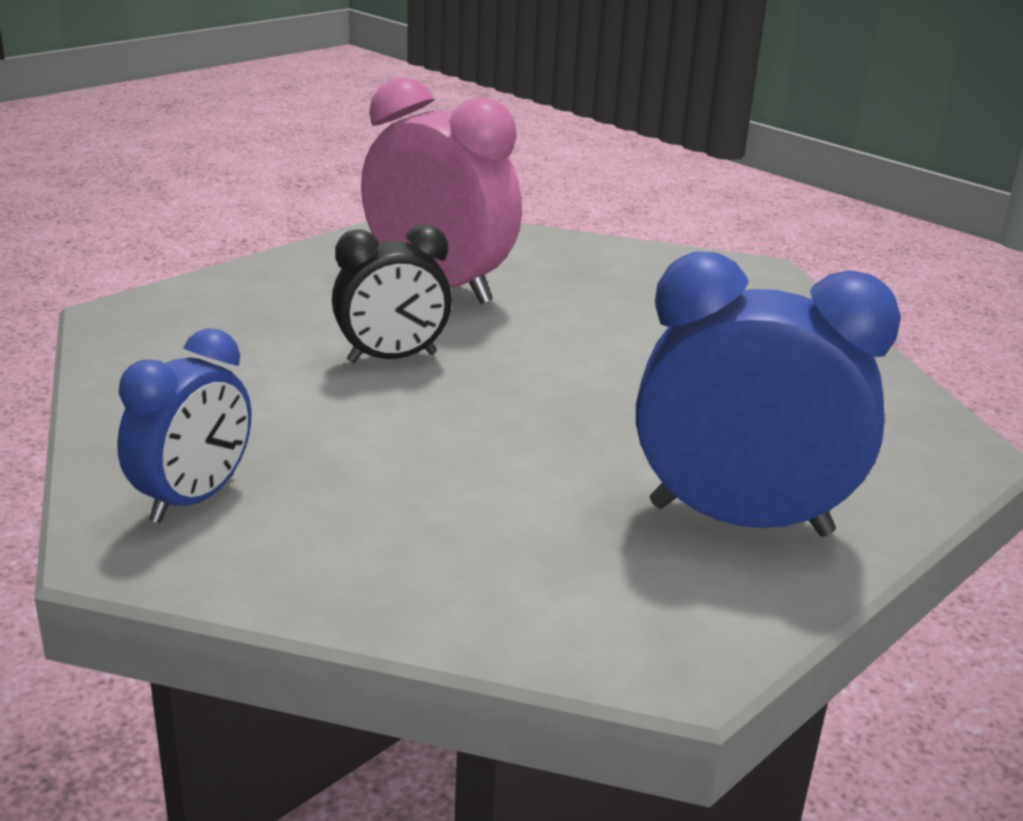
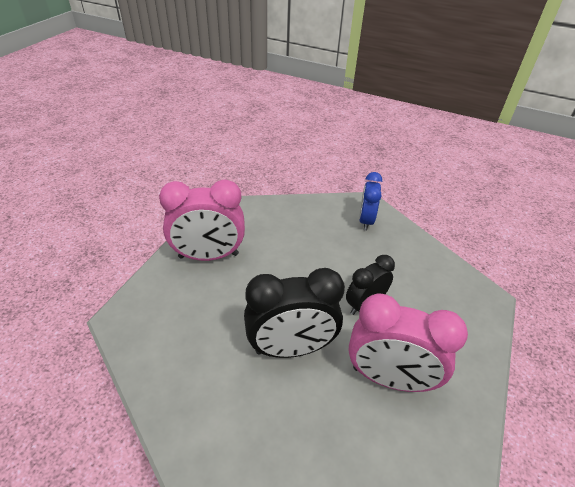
camera: 160 degrees right, 15 degrees up
blue clock [636,252,901,537] -> pink clock [159,180,245,261]
none -> black clock [244,268,345,358]

